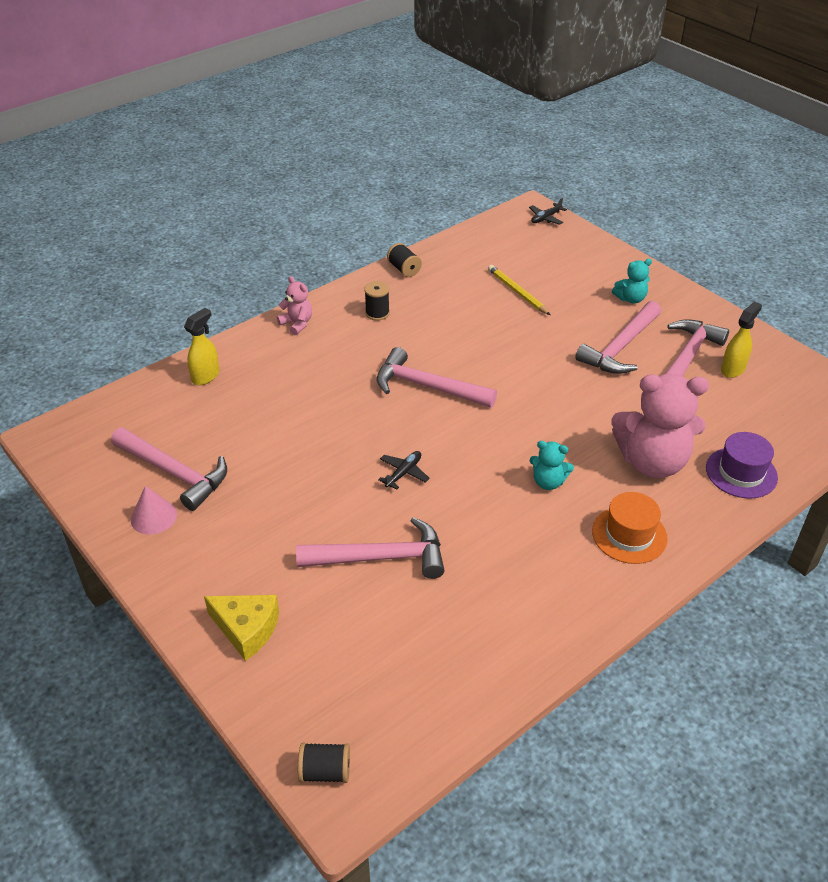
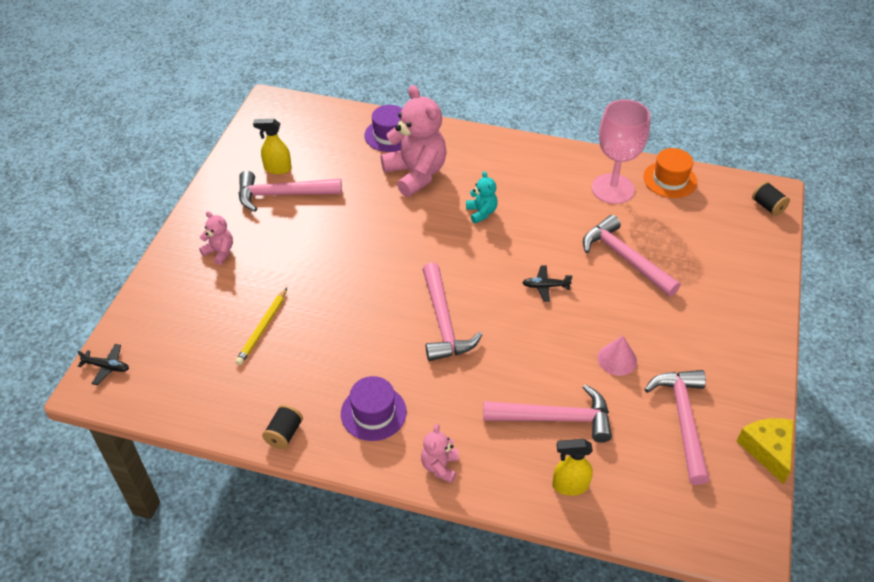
camera: 125 degrees left, 5 degrees up
pink cone [131,486,177,535] -> pink cone moved to [598,336,637,376]
yellow cheese [204,595,279,661] -> yellow cheese moved to [737,418,794,484]
black spool [364,281,390,321] -> purple hat [341,376,407,441]
pink hammer [575,301,661,374] -> pink hammer moved to [483,384,612,443]
orange hat [592,492,668,564] -> orange hat moved to [643,148,697,198]
turquoise teddy bear [612,259,652,304] -> pink teddy bear [199,211,233,265]
none -> pink goblet [592,99,650,204]

